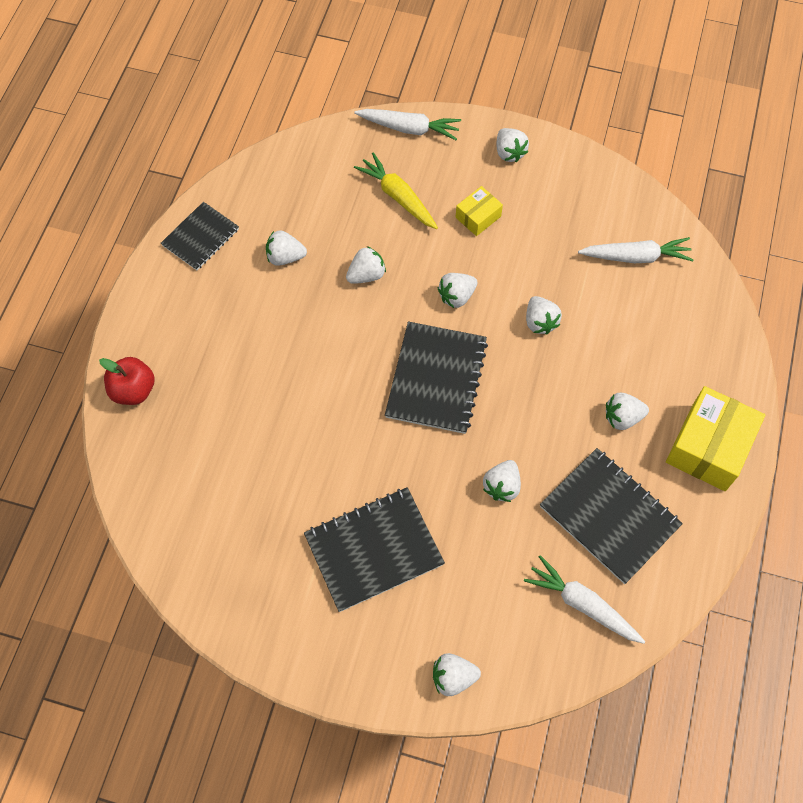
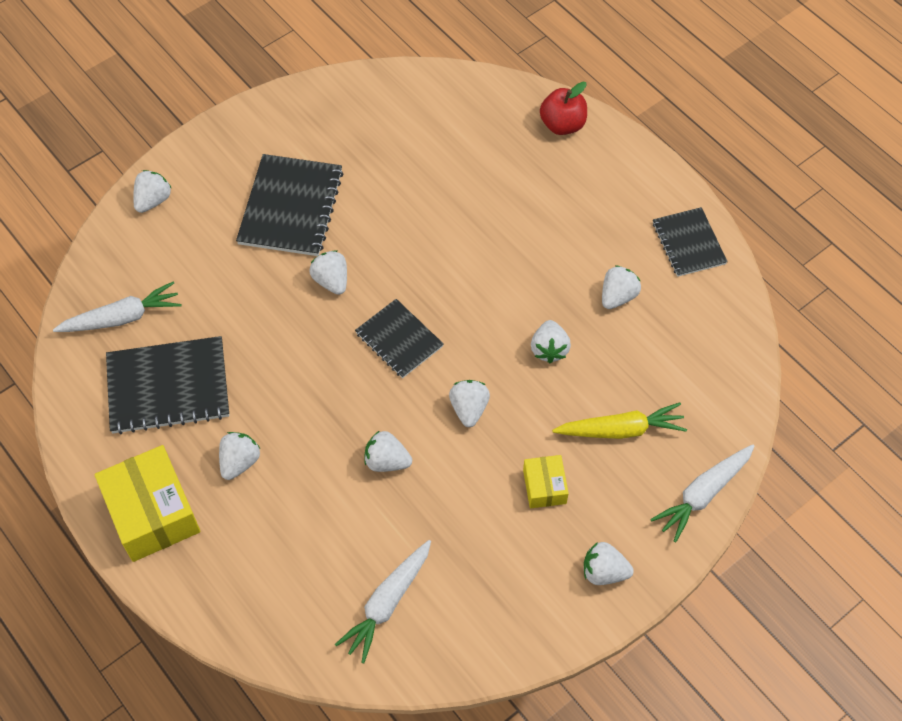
camera: 125 degrees right, 5 degrees down
black notebook [385,322,488,434] -> black notebook [355,299,444,378], size x0.63
white strawberry [483,460,521,502] -> white strawberry moved to [309,250,347,295]

